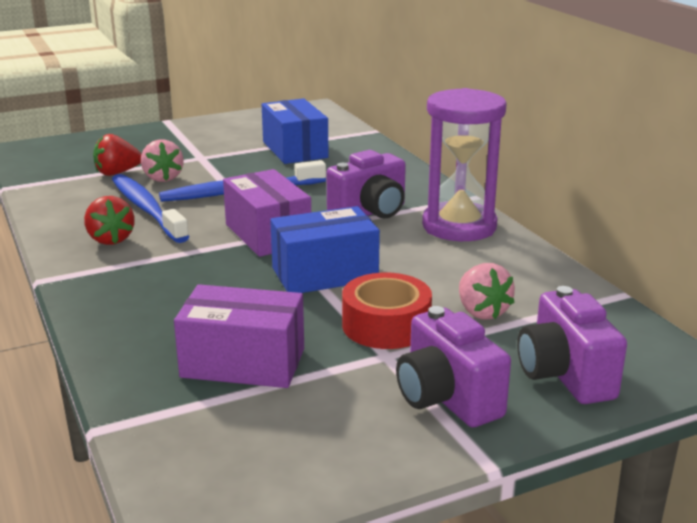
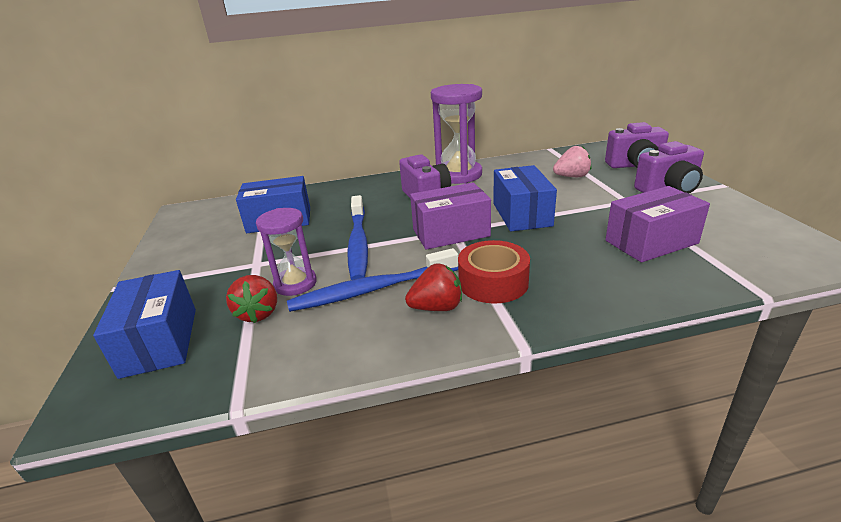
camera: 75 degrees left, 5 degrees up
pink strawberry [141,139,184,182] -> purple hourglass [256,208,317,296]
purple box [174,284,304,388] -> purple box turned 45 degrees clockwise [605,186,710,262]
red tape [342,272,432,349] -> red tape moved to [458,240,530,303]
none -> blue box [93,270,196,379]

